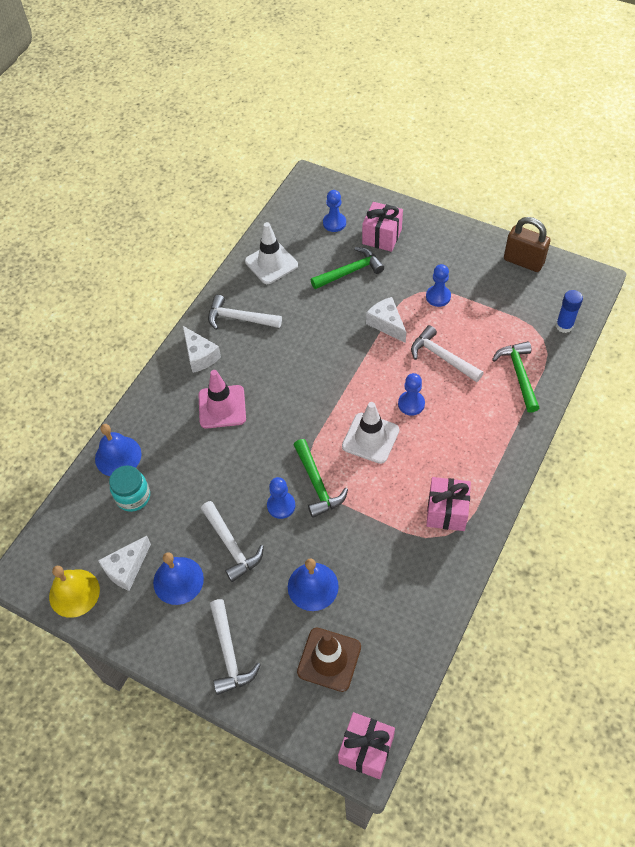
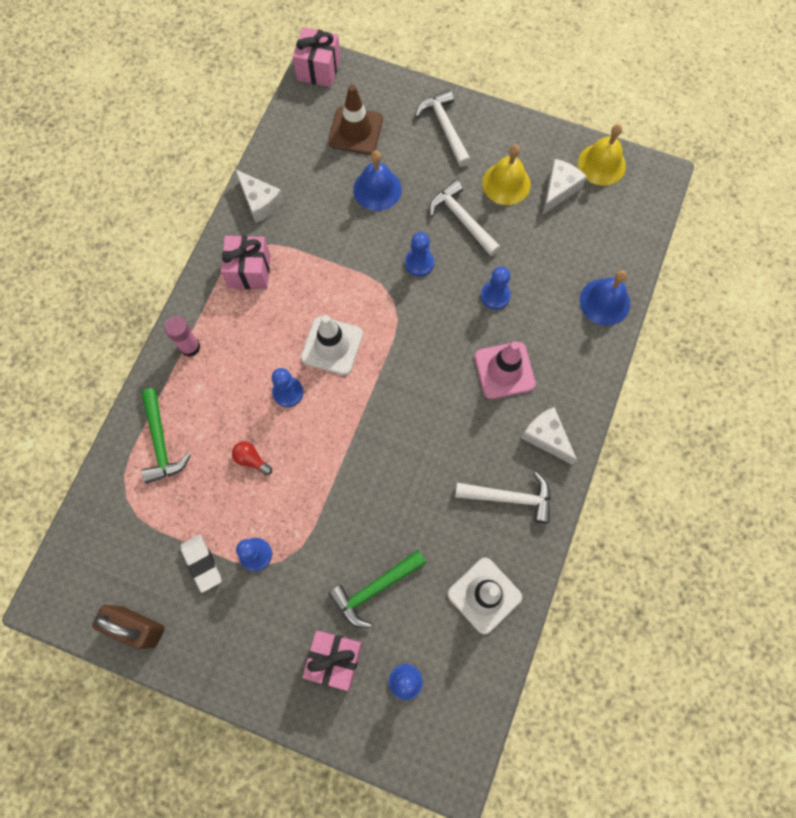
camera: 170 degrees right, 15 degrees up
turquoise jar [109,465,150,512] -> none
blue bell [153,552,204,605] -> yellow bell [482,144,531,205]
green hammer [294,439,348,518] -> none
white cheese [366,297,406,343] -> white cheese moved to [235,169,284,223]
white hammer [411,325,483,382] -> red light bulb [232,441,272,475]
blue glue stick [556,290,583,333] -> none
none -> pink glue stick [164,316,200,357]
none -> white eraser [180,534,222,593]
none -> blue pawn [481,266,511,310]

